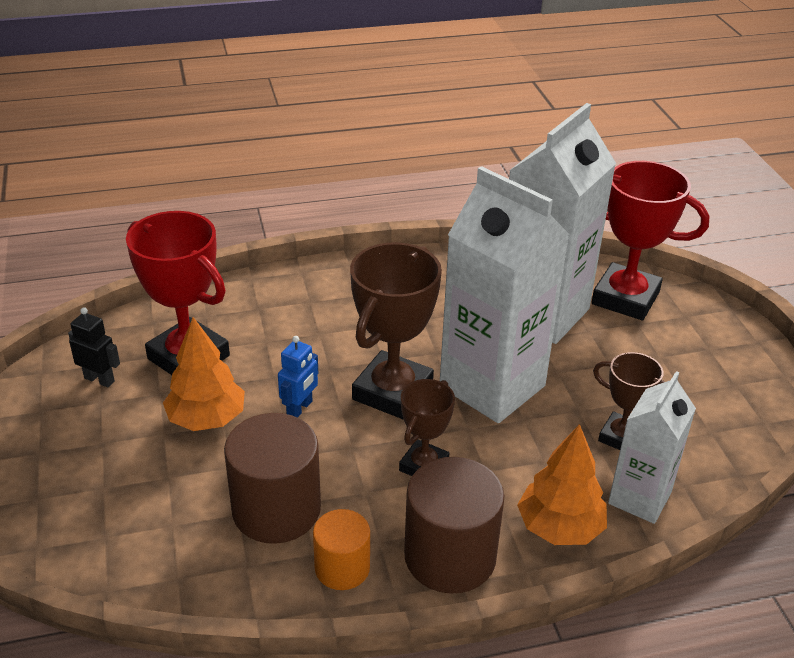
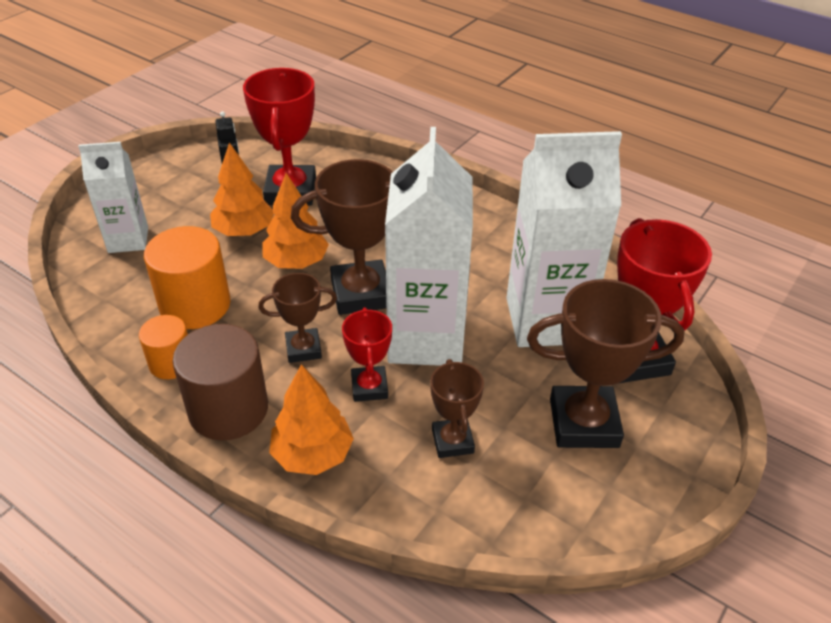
camera: 50 degrees right, 5 degrees up
brown cylinder [224,413,321,544] -> orange cylinder [144,226,230,329]
blue robot [278,336,318,418] -> orange tree [262,173,329,269]
white carton [608,371,696,524] -> white carton moved to [78,142,148,253]
none -> red trophy [342,308,392,402]
none -> brown trophy [527,279,684,448]

